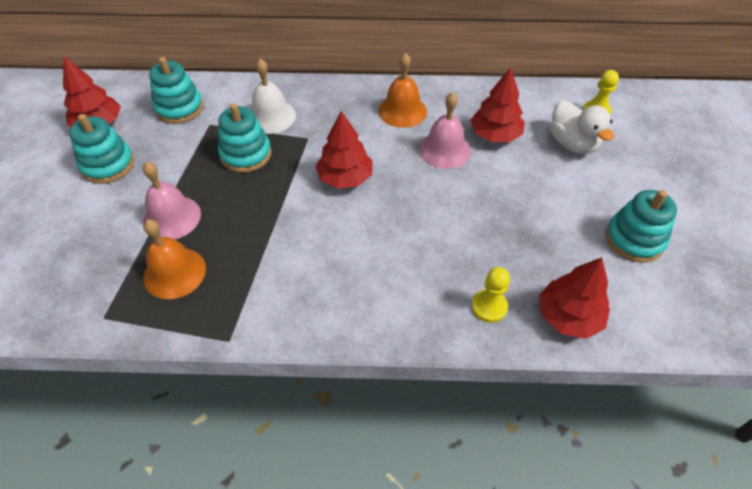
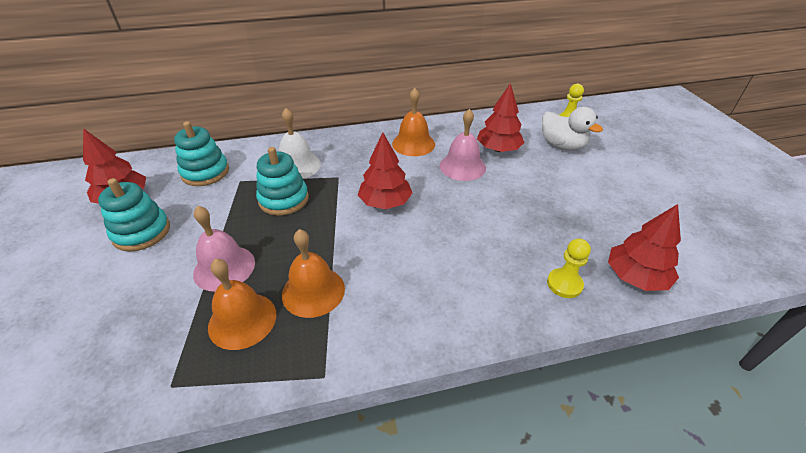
camera: 15 degrees left, 10 degrees down
turquoise stacking toy [606,190,677,263] -> none
none -> orange bell [282,229,345,318]

